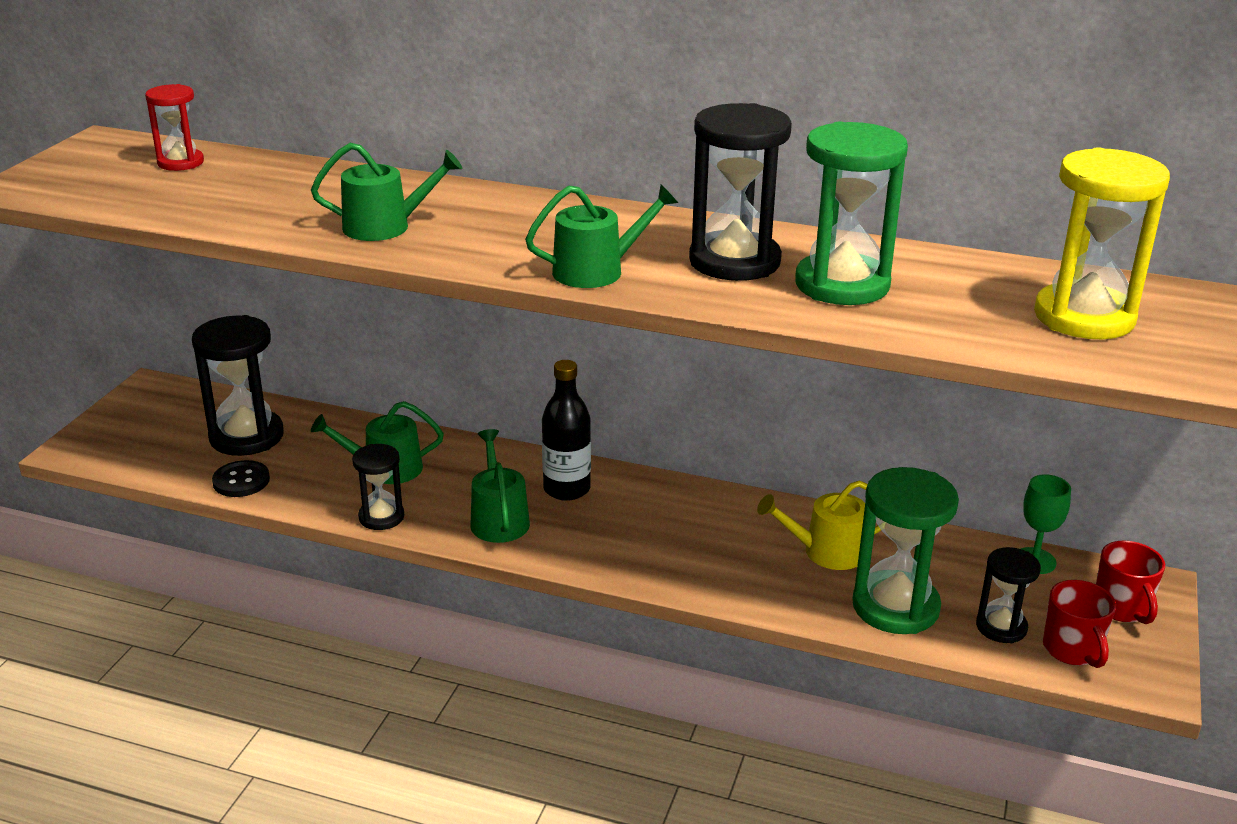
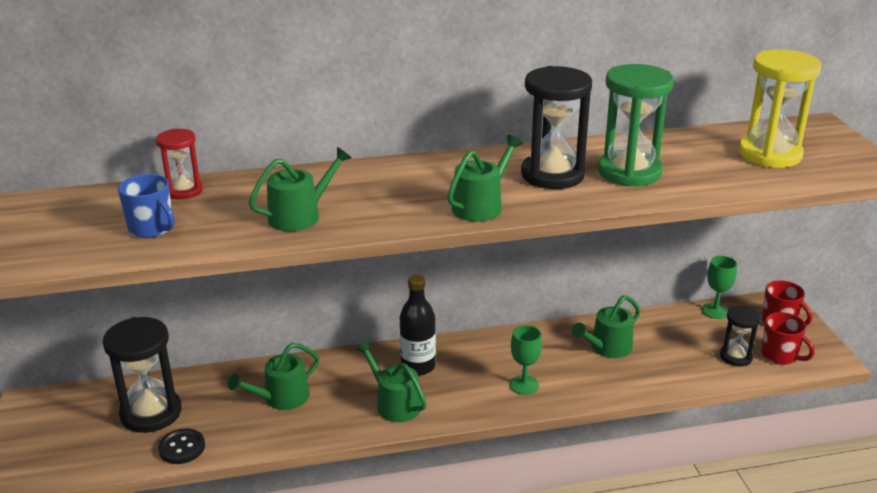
camera: 30 degrees left, 0 degrees up
red hourglass [145,84,204,171] -> red hourglass moved to [156,129,203,200]
black hourglass [352,444,404,530] -> none
yellow watering can [757,480,881,570] -> green watering can [572,295,640,358]
green hourglass [852,467,959,634] -> none
none -> blue mug [118,174,175,238]
none -> green goblet [510,325,542,395]

